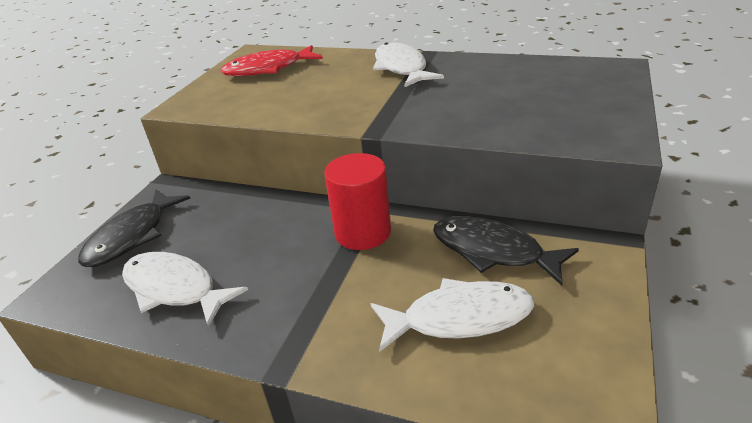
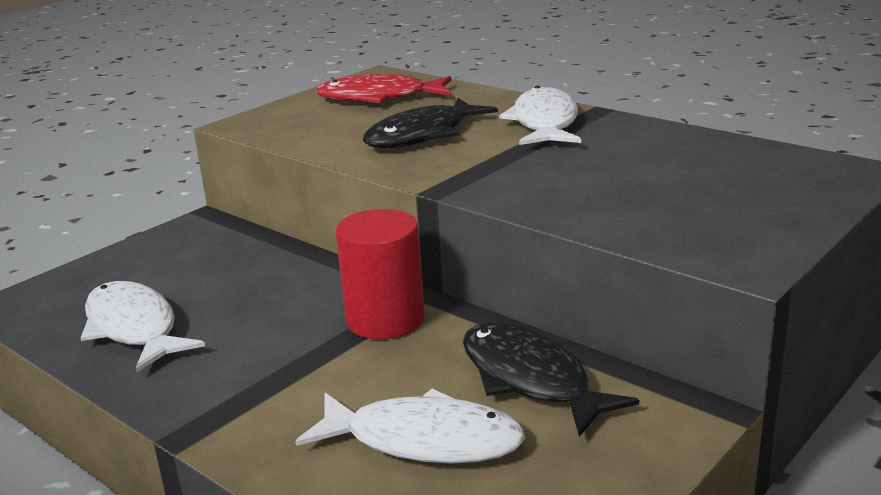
camera: 20 degrees right, 10 degrees down
black fish [78,190,190,267] -> black fish moved to [363,98,498,148]

